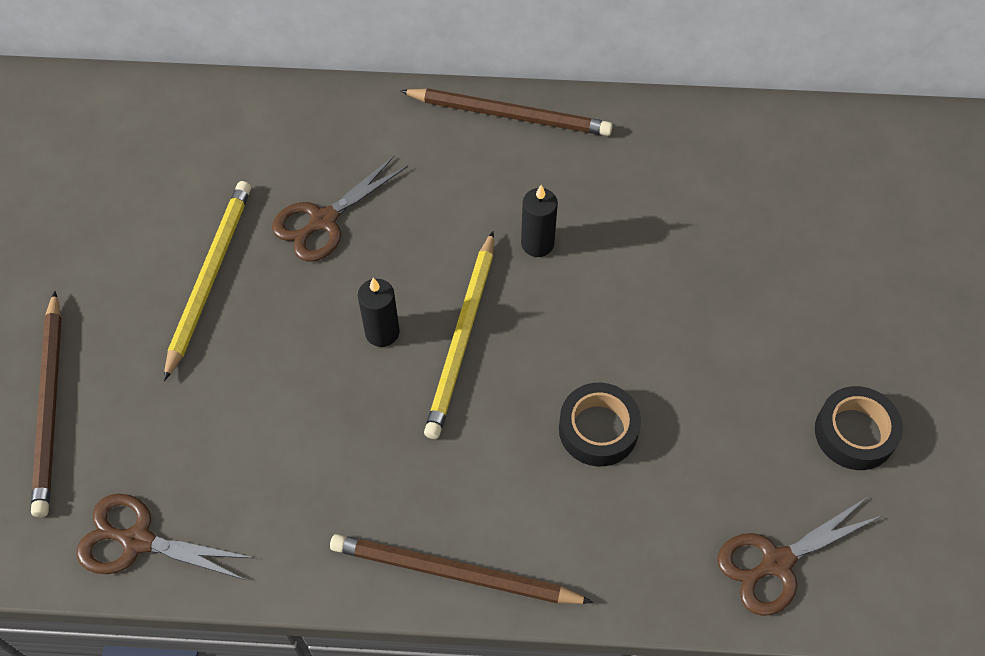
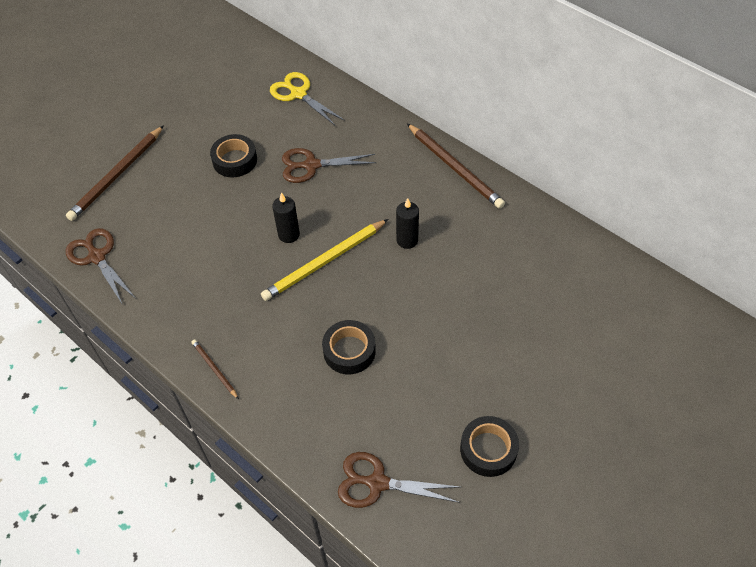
camera: 40 degrees right, 5 degrees down
yellow pencil [164,181,251,381] -> black tape [210,134,257,177]
brown pencil [330,534,593,604] -> brown pencil [191,339,239,399], size x0.51
none -> yellow scissors [270,72,344,125]

